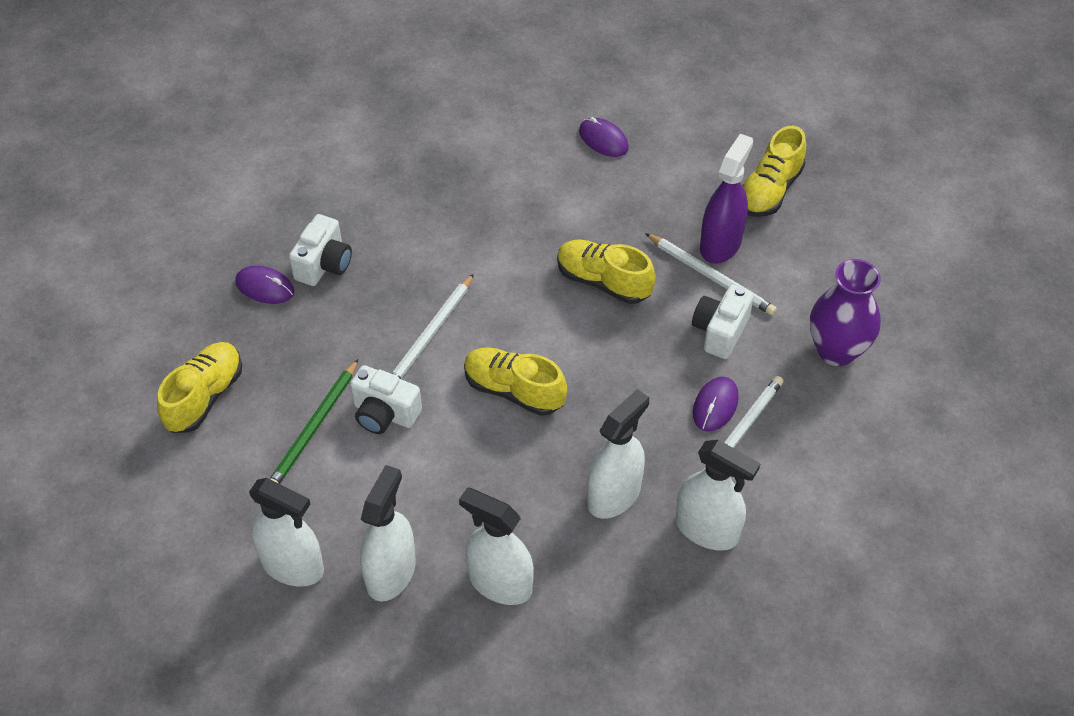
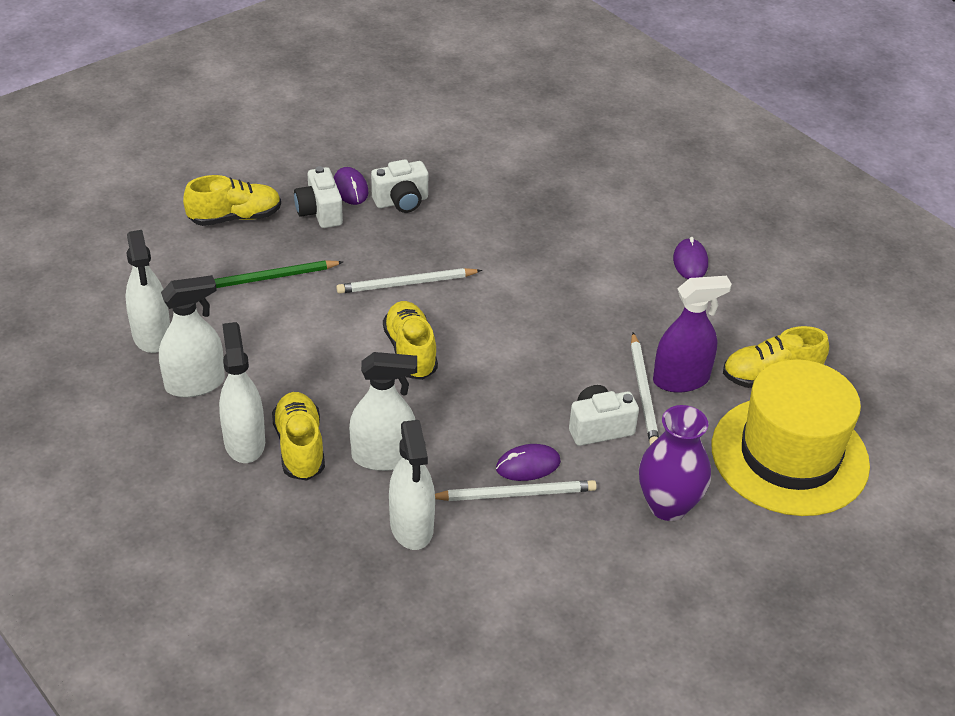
camera: 45 degrees right, 10 degrees down
white camera [350,365,422,434] -> white camera moved to [294,166,343,228]
yellow shoe [557,240,656,304] -> yellow shoe moved to [272,392,325,481]
none -> yellow hat [712,359,870,516]

